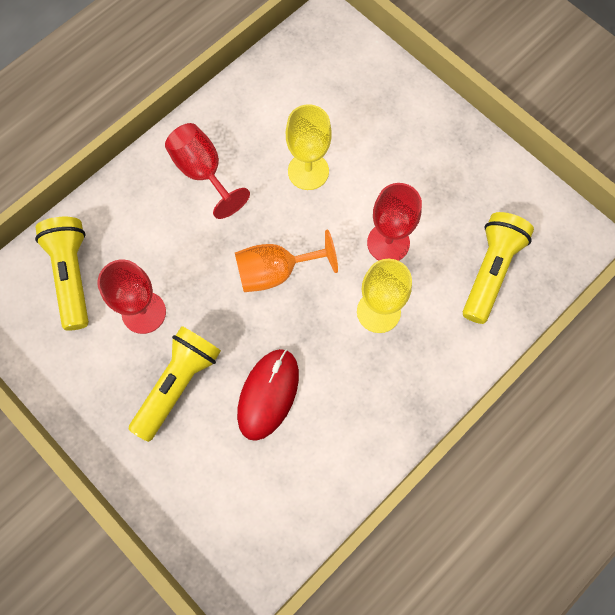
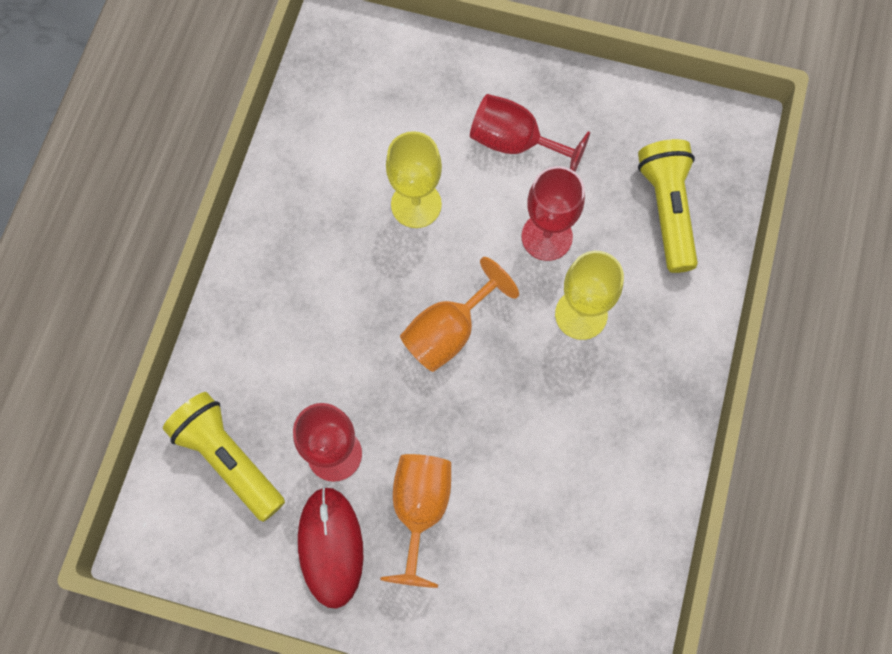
camera: 30 degrees left, 0 degrees up
yellow flashlight [128,326,221,442] -> orange goblet [380,454,451,588]
red goblet [165,123,250,219] -> red goblet moved to [470,94,590,172]
red mouse [237,349,299,441] -> red mouse moved to [298,486,364,609]

